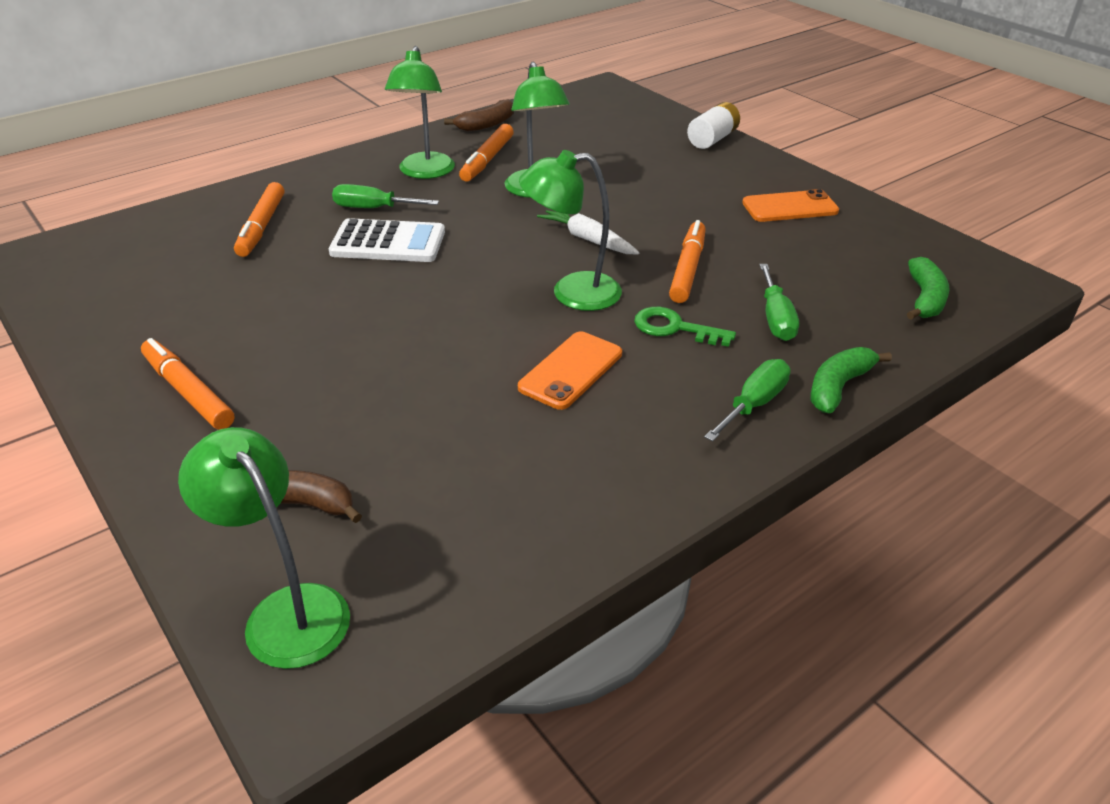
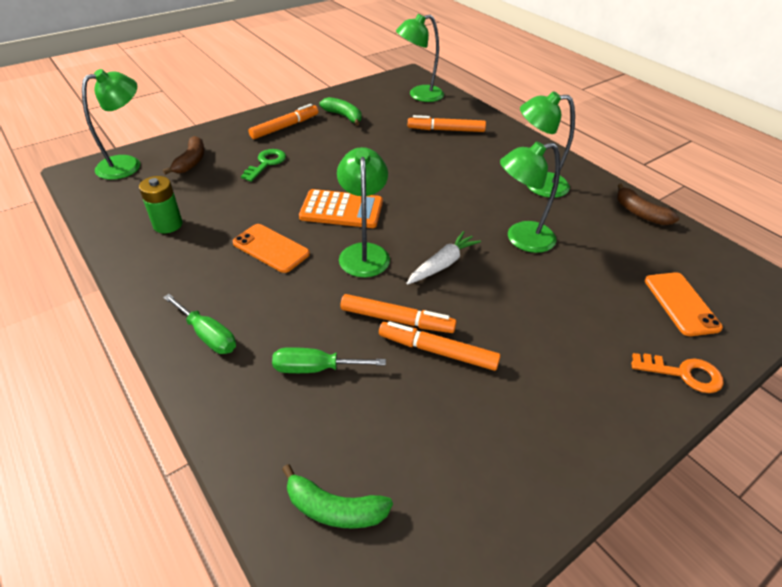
camera: 90 degrees right, 5 degrees up
white calculator [329,218,445,262] -> none
green screwdriver [332,184,439,208] -> none
orange marker [459,124,514,182] -> orange marker moved to [379,321,501,371]
green key [634,307,736,347] -> green key moved to [241,149,286,182]
white battery [687,102,740,149] -> orange key [631,353,724,393]
orange phone [742,189,839,222] -> orange phone moved to [645,272,723,336]
green banana [811,347,892,413] -> green banana moved to [319,97,362,126]
none -> green battery [139,176,182,233]
none -> orange calculator [299,189,383,228]
none -> green lamp [396,14,444,102]

